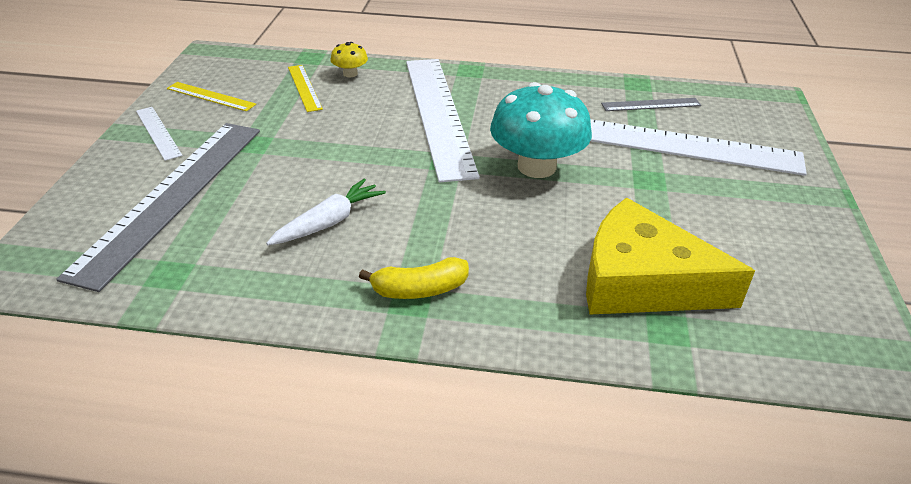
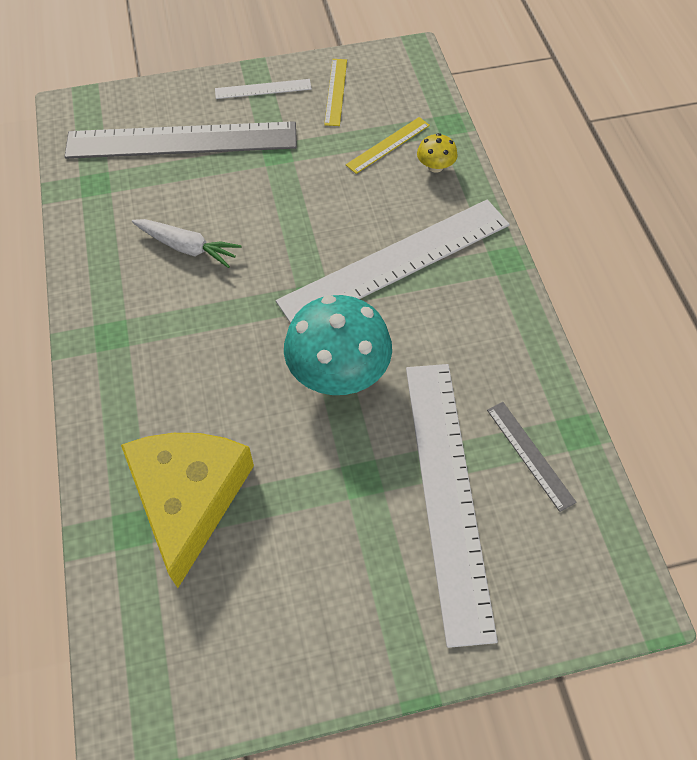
camera: 70 degrees right, 20 degrees up
white ruler [136,107,182,161] -> white ruler turned 45 degrees clockwise [215,79,312,99]
yellow banana [359,257,469,299] -> none

